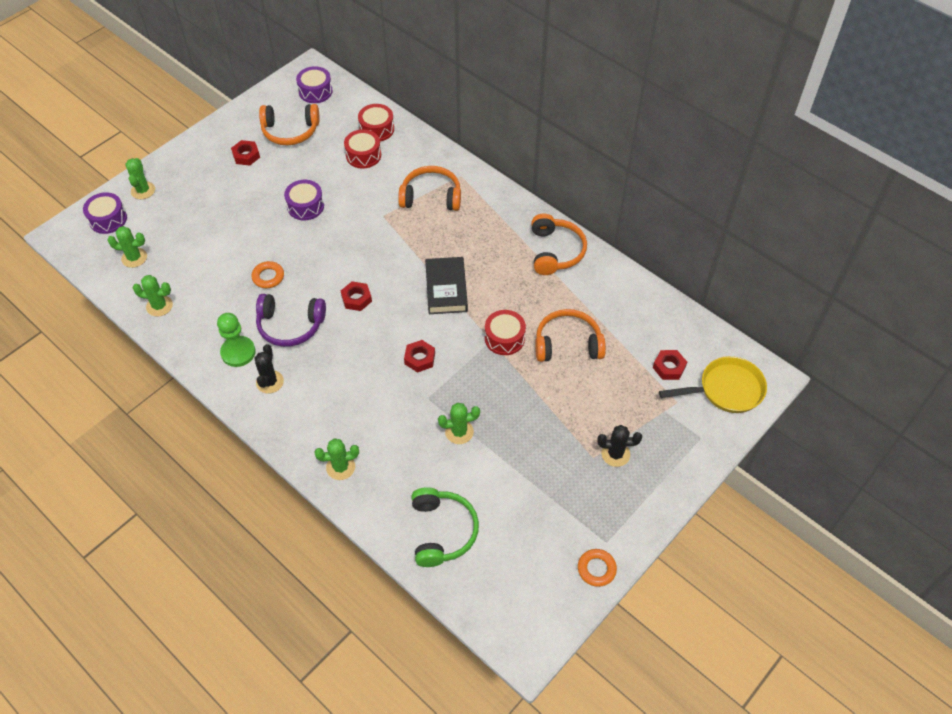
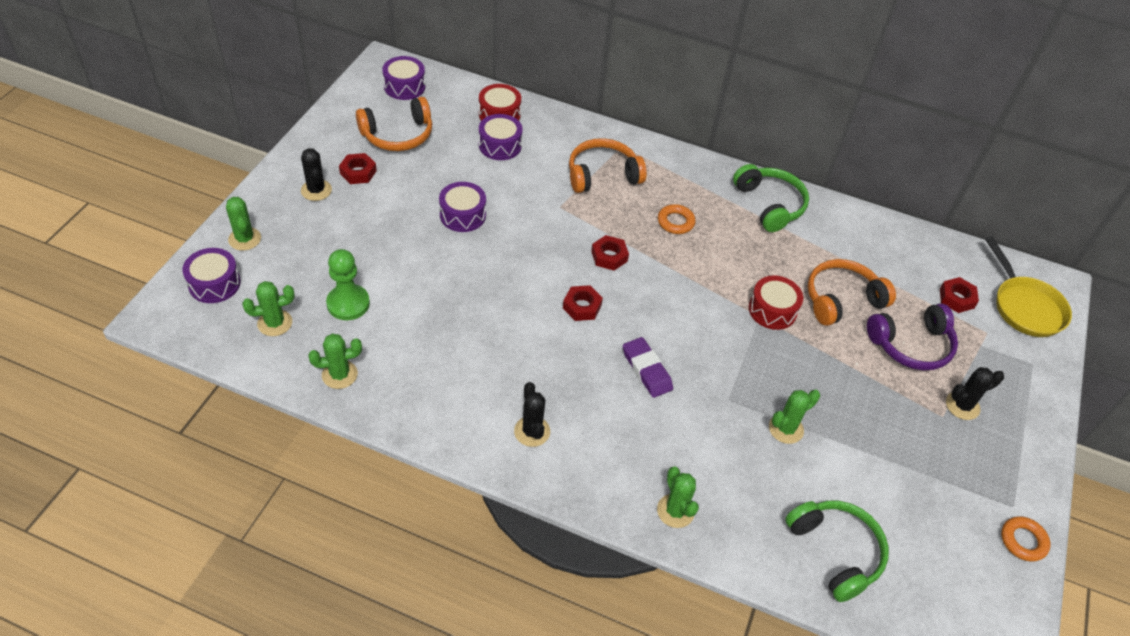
camera: 25 degrees left, 5 degrees down
green pawn [217,313,256,367] -> green pawn moved to [326,249,370,320]
orange ring [252,261,284,288] -> orange ring moved to [658,204,696,234]
purple headphones [256,294,326,347] -> purple headphones moved to [867,304,958,370]
green cactus [314,438,359,480] -> green cactus turned 75 degrees counterclockwise [657,466,699,528]
red drum [344,129,381,169] -> purple drum [479,114,523,160]
red nut [404,340,435,373] -> red nut moved to [591,235,629,271]
black book [425,257,468,314] -> none
orange headphones [531,213,587,275] -> green headphones [733,164,809,232]
yellow pan [659,356,767,413] -> yellow pan turned 105 degrees clockwise [985,236,1072,337]
none -> black cactus [301,148,332,201]
none -> purple eraser [623,337,673,398]

